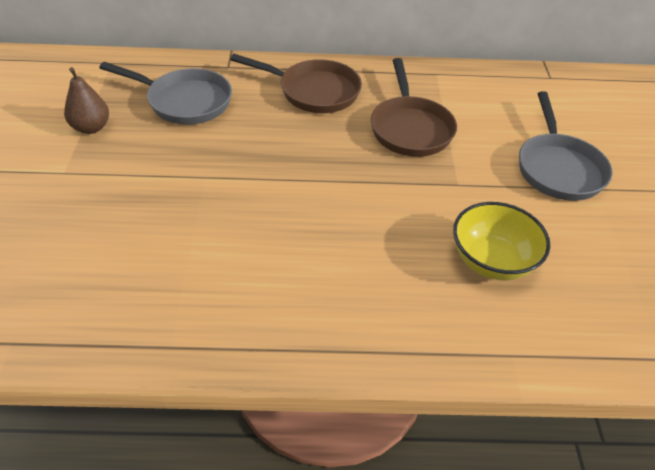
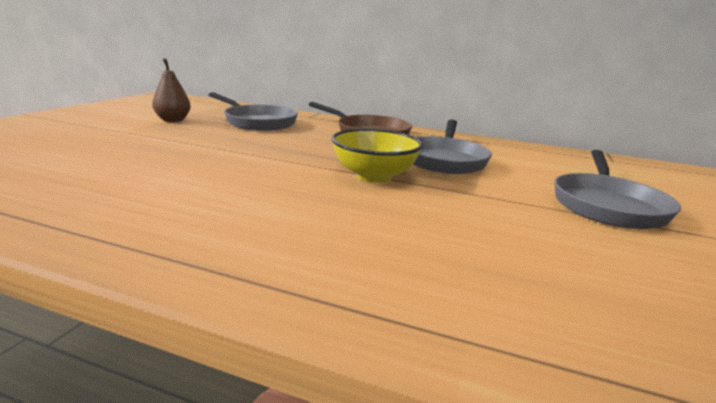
camera: 20 degrees right, 25 degrees down
brown pan [371,58,457,157] -> grey pan [414,120,492,174]
yellow bowl [453,202,550,280] -> yellow bowl moved to [332,129,423,182]

